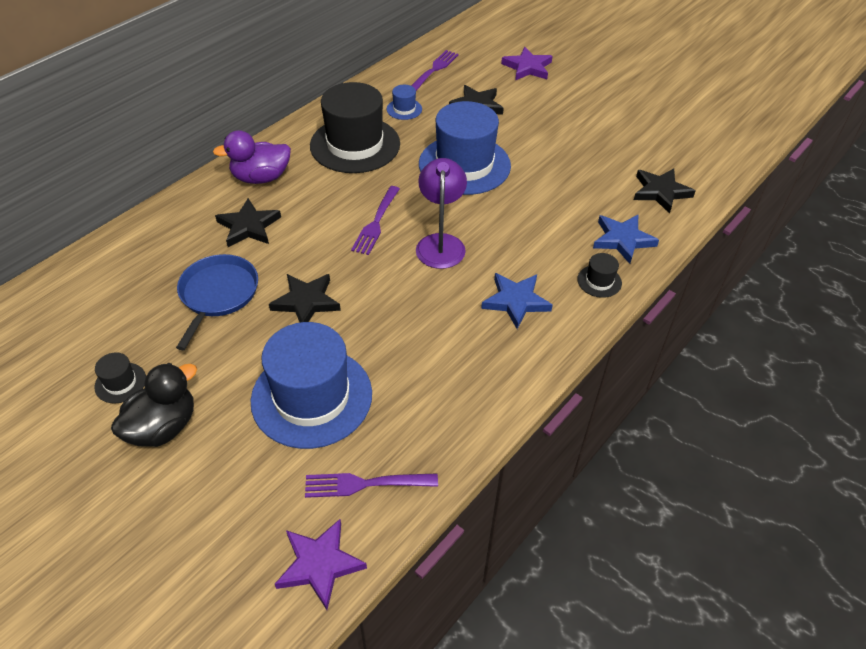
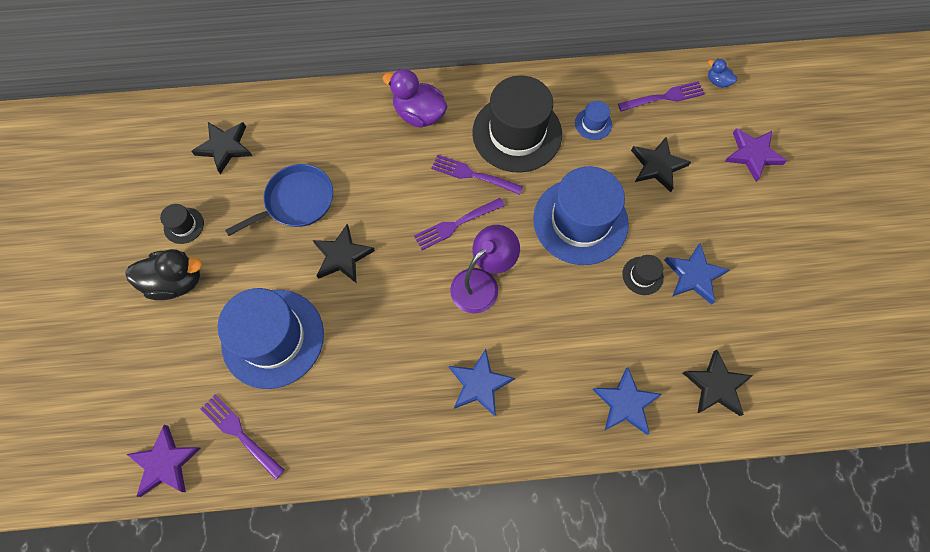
camera: 45 degrees right, 20 degrees up
black star [215,198,281,247] -> black star moved to [191,122,252,174]
black hat [577,253,622,298] -> black hat moved to [622,255,664,295]
none -> purple fork [431,155,523,195]
none -> blue star [664,243,730,305]
none -> blue duck [708,59,737,88]

